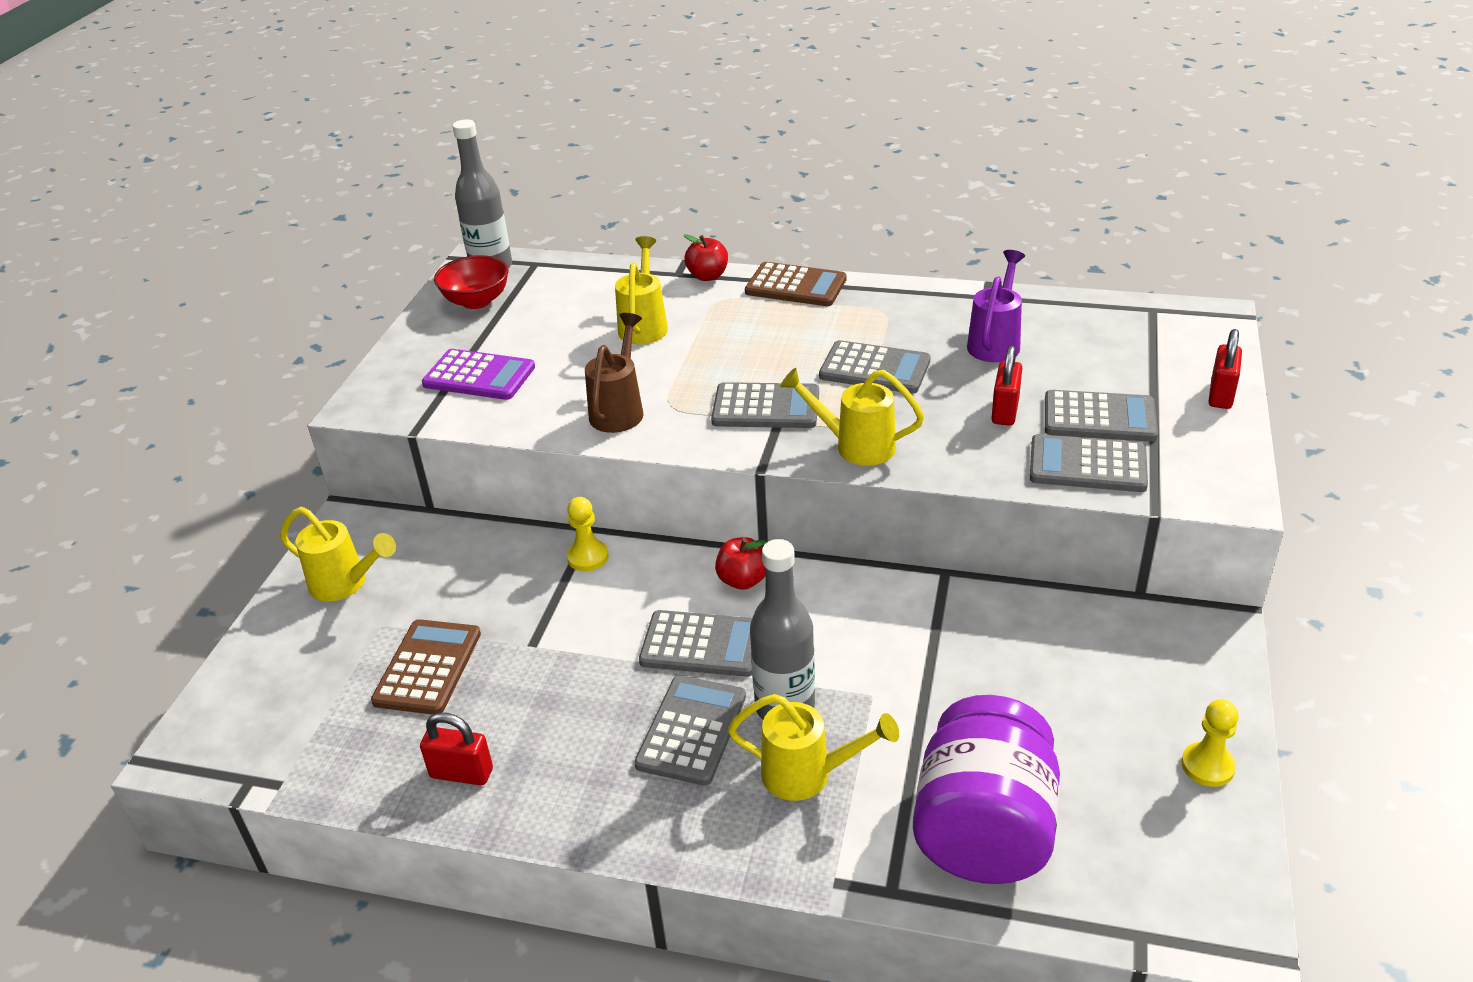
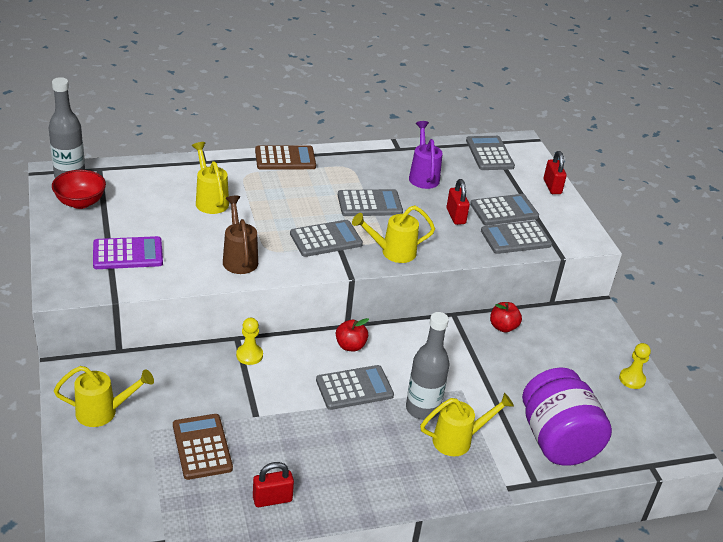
camera: 35 degrees left, 0 degrees up
grey calculator [634,675,746,786] -> grey calculator moved to [466,136,515,170]
red apple [684,234,728,281] -> red apple moved to [490,302,522,333]

